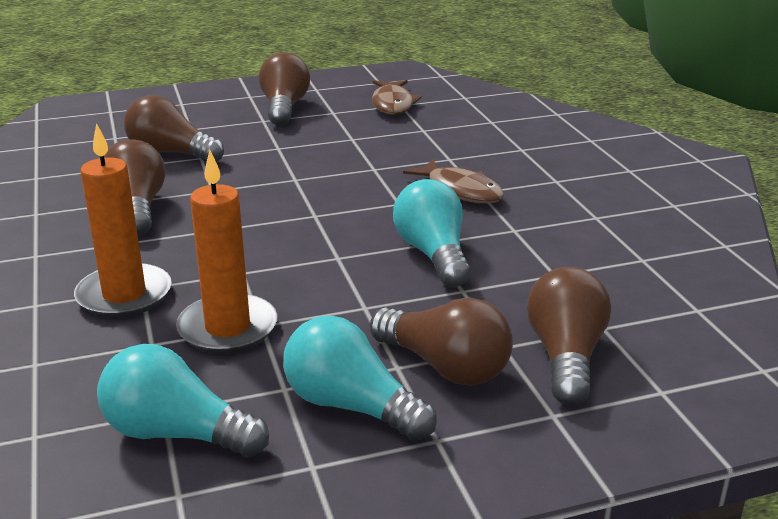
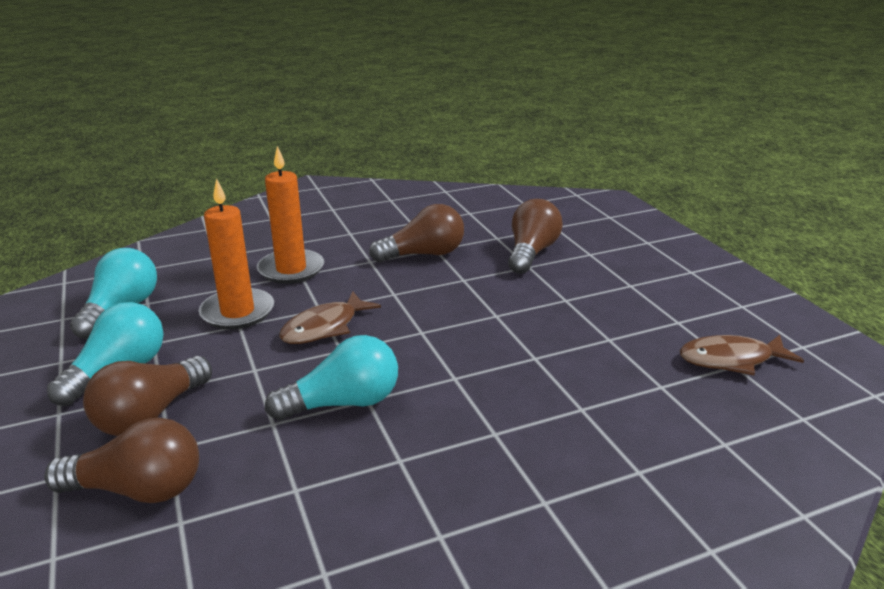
camera: 85 degrees right, 0 degrees up
brown light bulb [259,52,310,126] -> none
brown fish [403,159,504,203] -> brown fish moved to [279,292,381,344]

